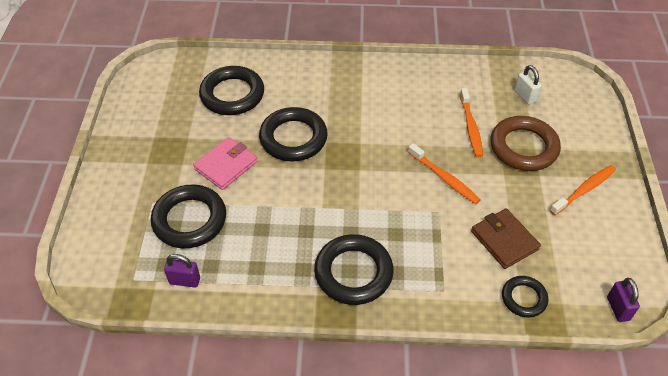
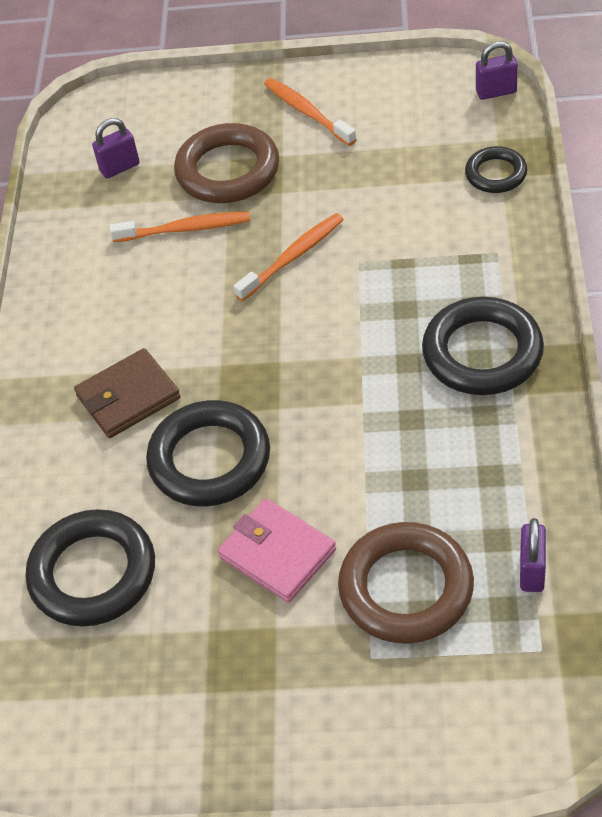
camera: 85 degrees left, 0 degrees up
black ring [151,184,226,248] -> brown ring [338,522,474,644]
brown wallet [471,208,541,269] -> brown wallet moved to [74,348,181,438]
white padlock [515,65,542,105] -> purple padlock [92,118,140,179]

